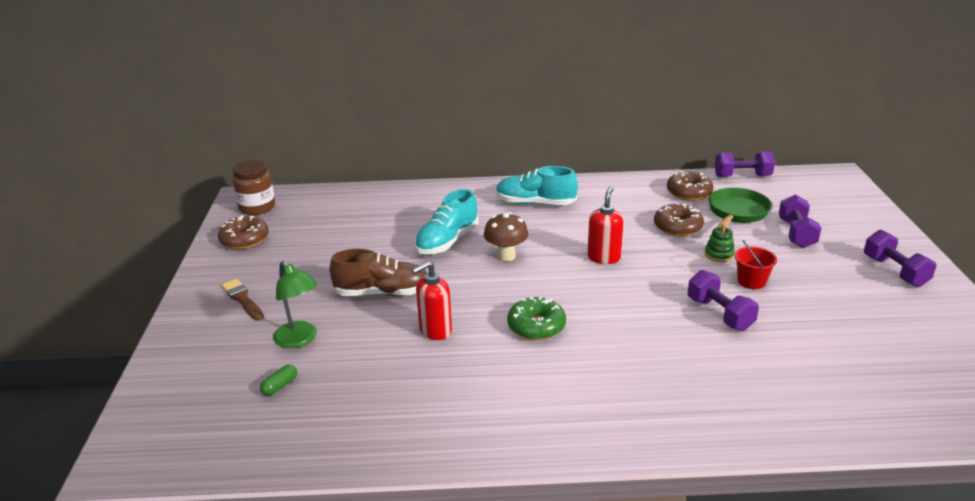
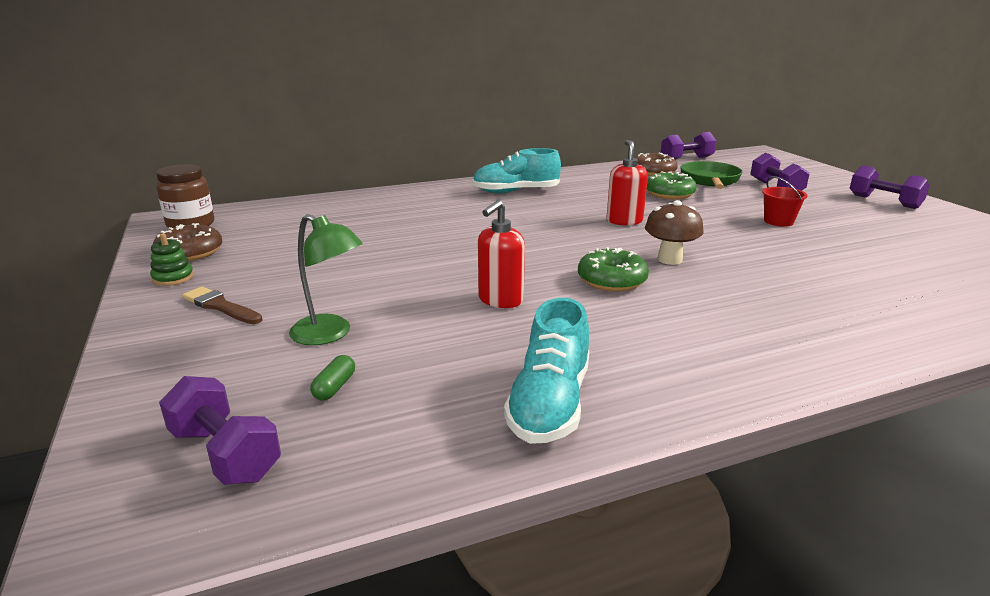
camera: 20 degrees left, 5 degrees down
brown shoe [329,249,427,296] -> none
turquoise shoe [415,189,479,254] -> turquoise shoe moved to [504,298,589,444]
brown mushroom [484,212,528,261] -> brown mushroom moved to [645,200,704,265]
brown donut [654,203,704,237] -> green donut [647,171,697,199]
purple dumbbell [688,270,759,331] -> purple dumbbell moved to [159,376,281,485]
green stacking toy [705,224,735,262] -> green stacking toy moved to [150,233,194,286]

